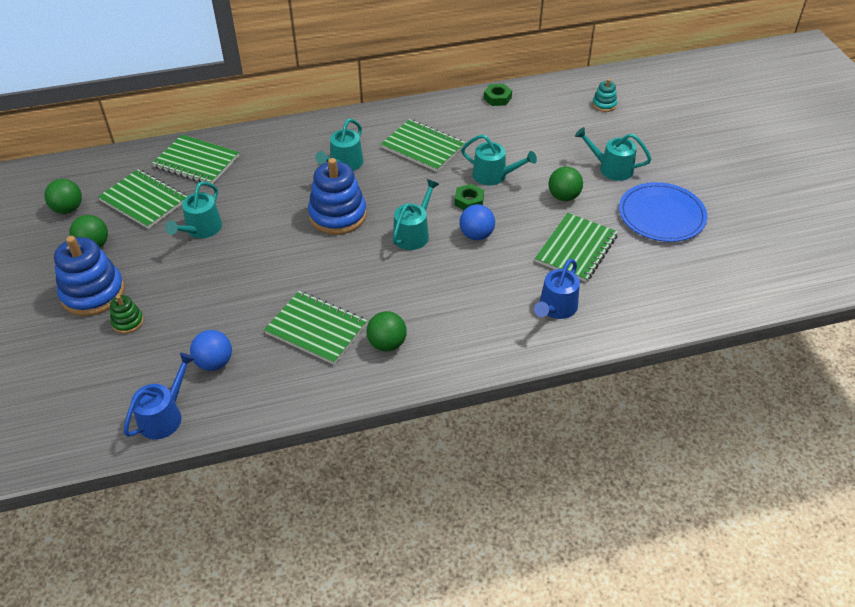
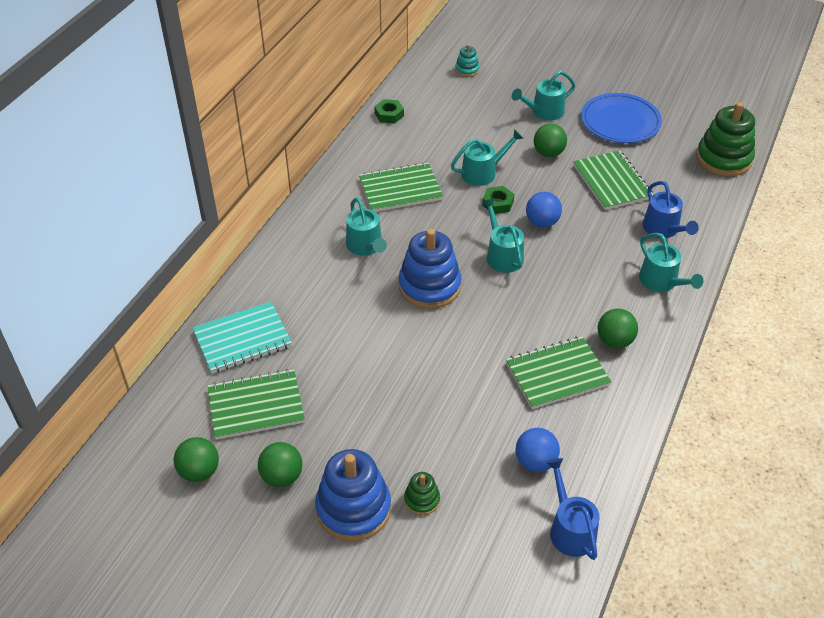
camera: 50 degrees left, 0 degrees up
green notebook [152,135,239,184] -> turquoise notebook [192,302,292,374]
turquoise watering can [165,181,222,238] -> turquoise watering can moved to [639,233,703,292]
none -> green stacking toy [696,102,755,177]

